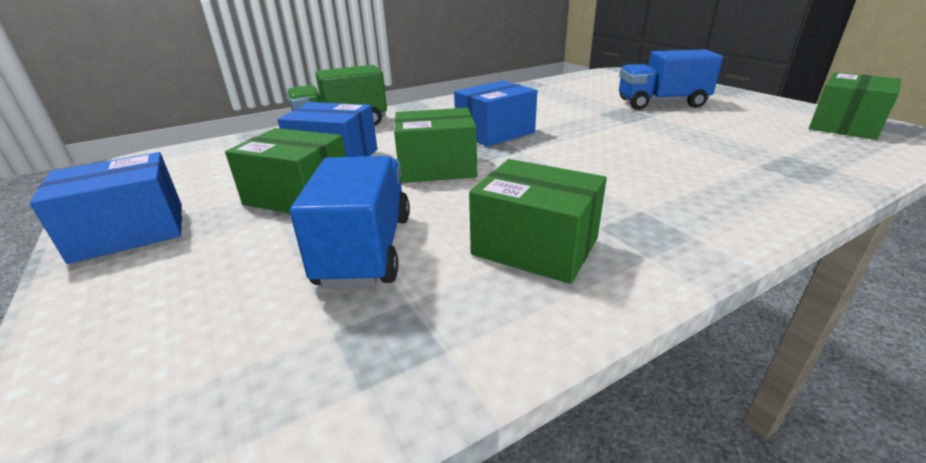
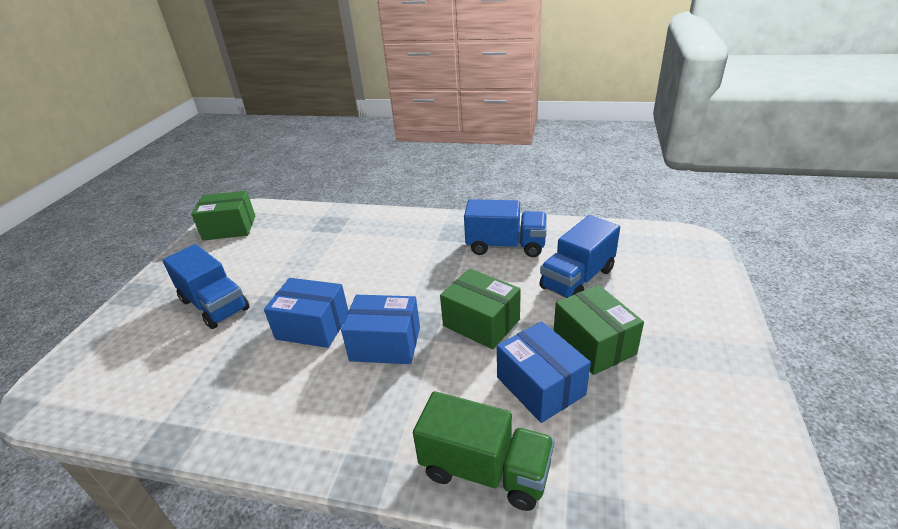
camera: 135 degrees left, 5 degrees up
blue box [30,152,182,264] -> blue box moved to [264,278,348,348]
green box [469,159,607,284] -> blue truck [464,199,547,257]

